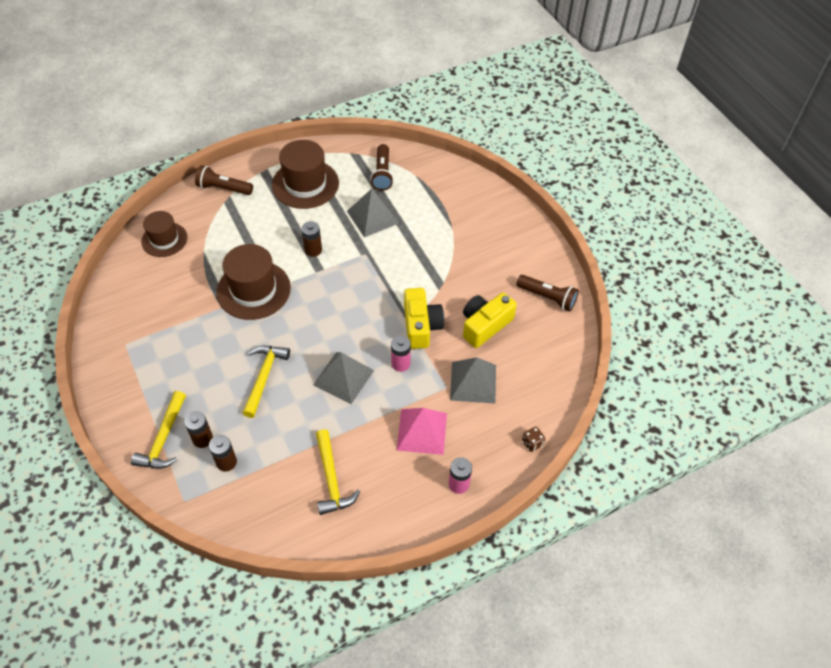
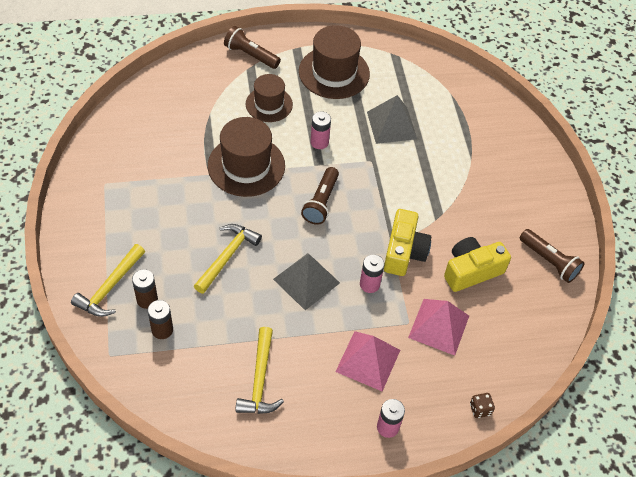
camera: 15 degrees right, 0 degrees up
brown hat [141,211,187,257] -> brown hat moved to [246,74,293,122]
brown battery [302,221,322,257] -> pink battery [310,112,331,149]
brown flashlight [371,144,394,191] -> brown flashlight moved to [301,167,339,225]
grey pyramid [450,357,496,404] -> pink pyramid [408,299,469,356]

